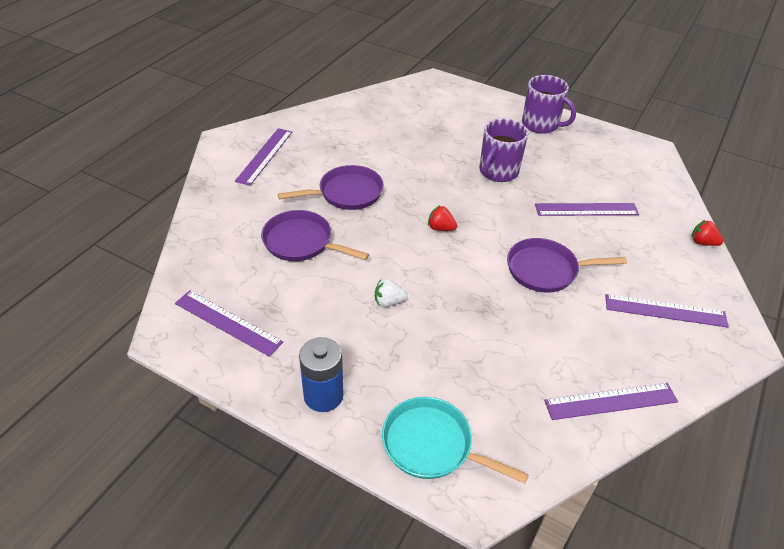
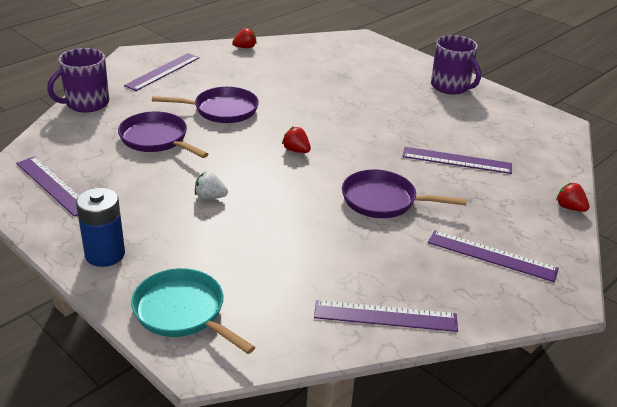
camera: 15 degrees right, 10 degrees down
purple mug [479,119,528,182] -> purple mug moved to [47,48,109,113]
none -> red strawberry [233,28,257,48]

